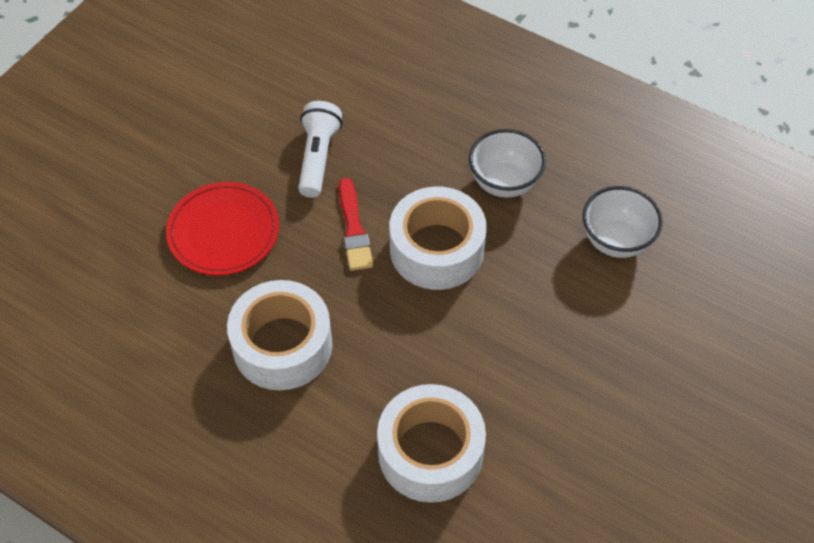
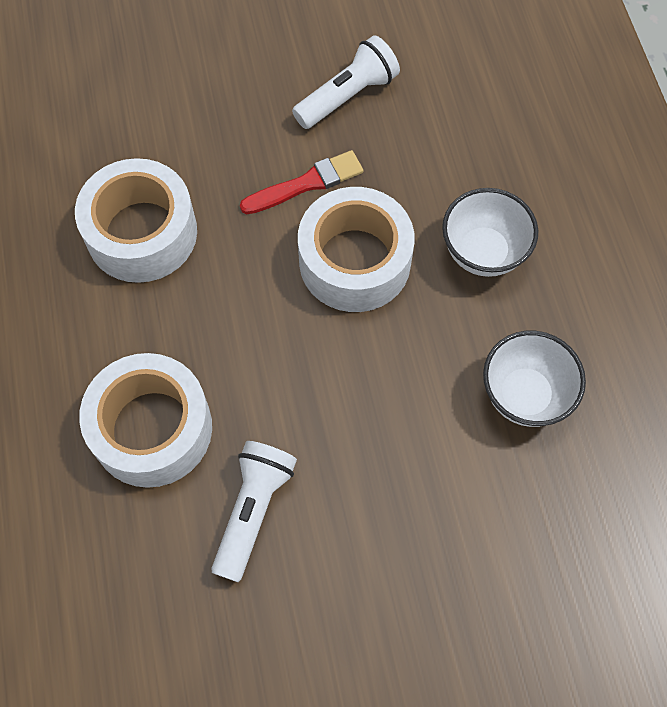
camera: 45 degrees right, 10 degrees up
red plate [166,182,279,276] -> none
red brush [339,178,373,271] -> red brush turned 150 degrees counterclockwise [240,150,363,214]
none -> white flashlight [211,441,297,582]

